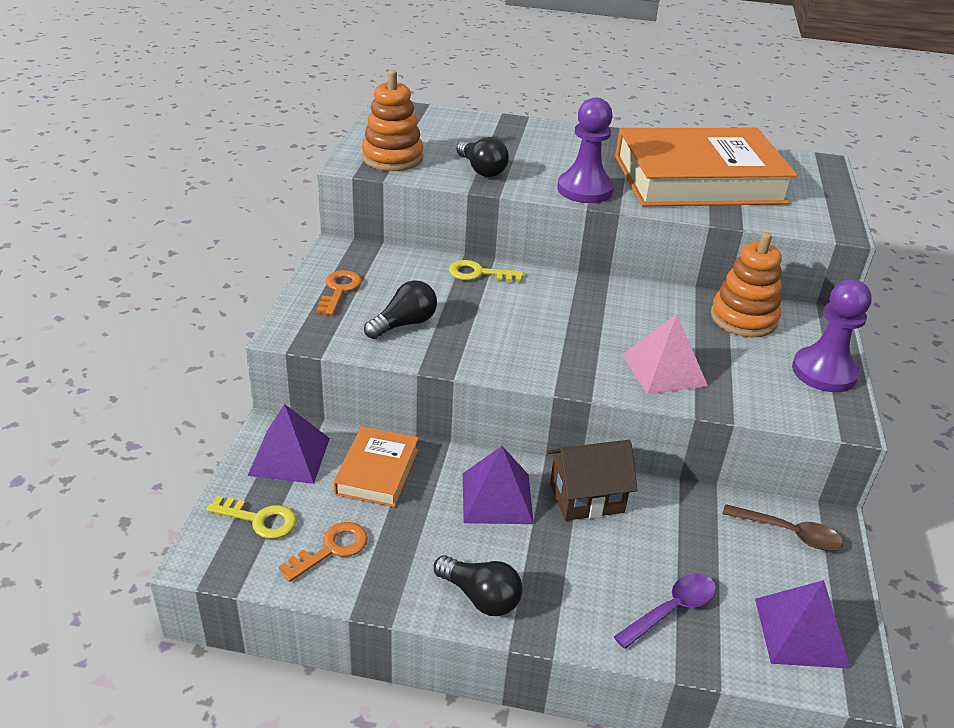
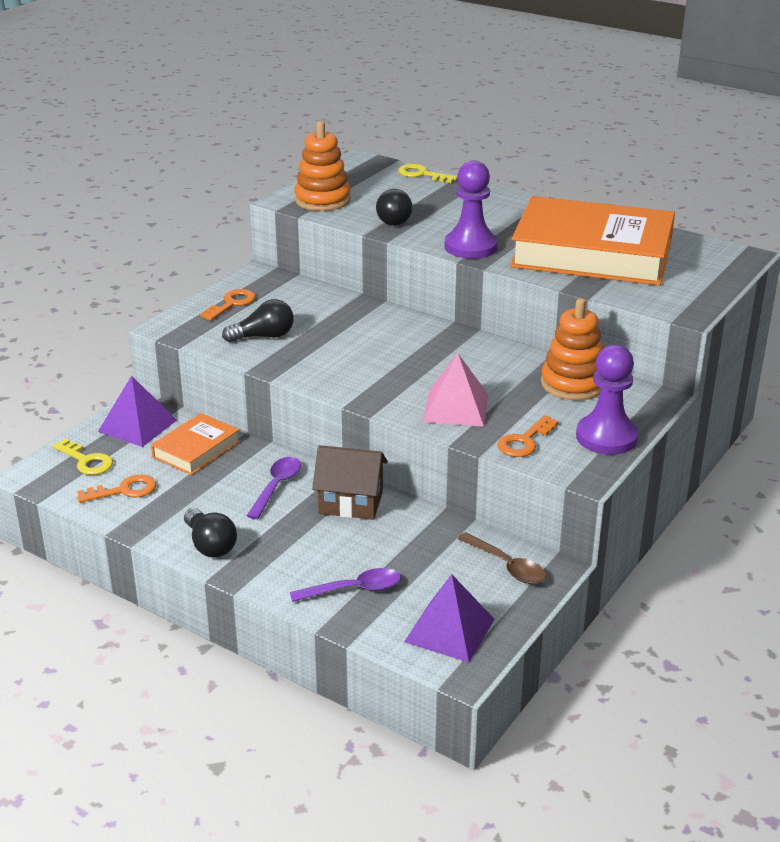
camera: 25 degrees right, 5 degrees down
yellow key [449,260,523,282] -> yellow key moved to [398,164,458,183]
purple pyramid [463,446,534,524] -> purple spoon [247,457,301,519]
none -> orange key [497,415,558,457]

